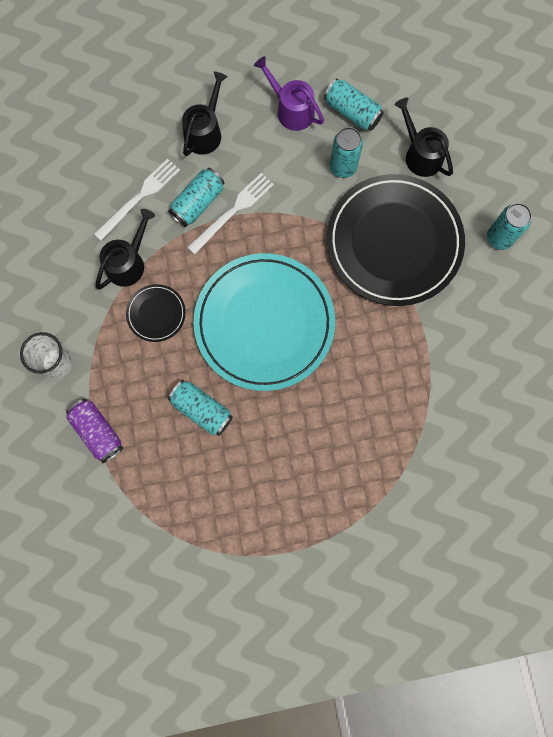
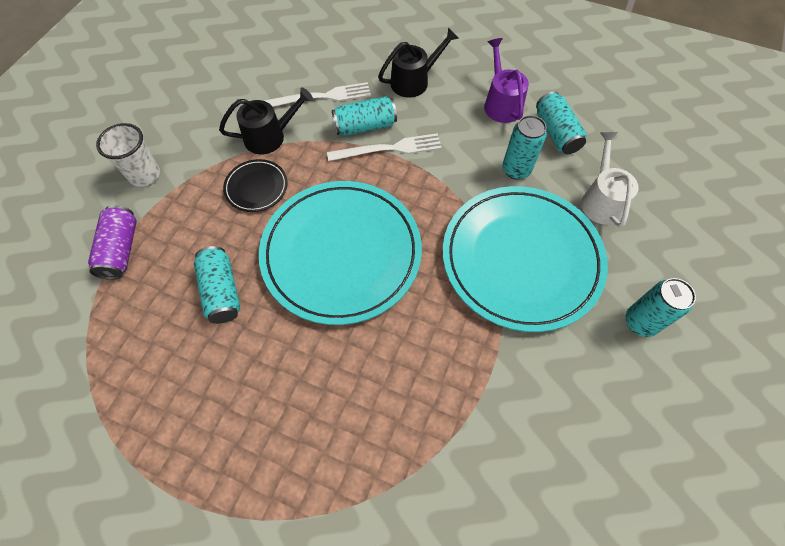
camera: 35 degrees right, 15 degrees down
black plate [327,174,465,306] -> turquoise plate [443,186,608,332]
black watering can [394,98,453,177] -> white watering can [581,132,639,228]

